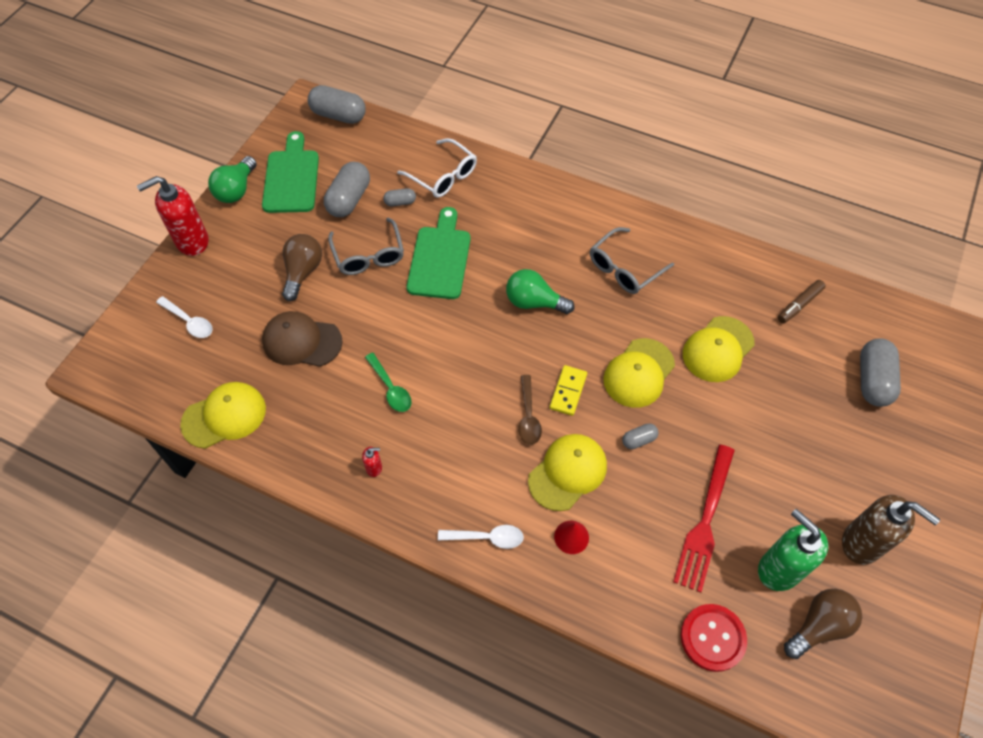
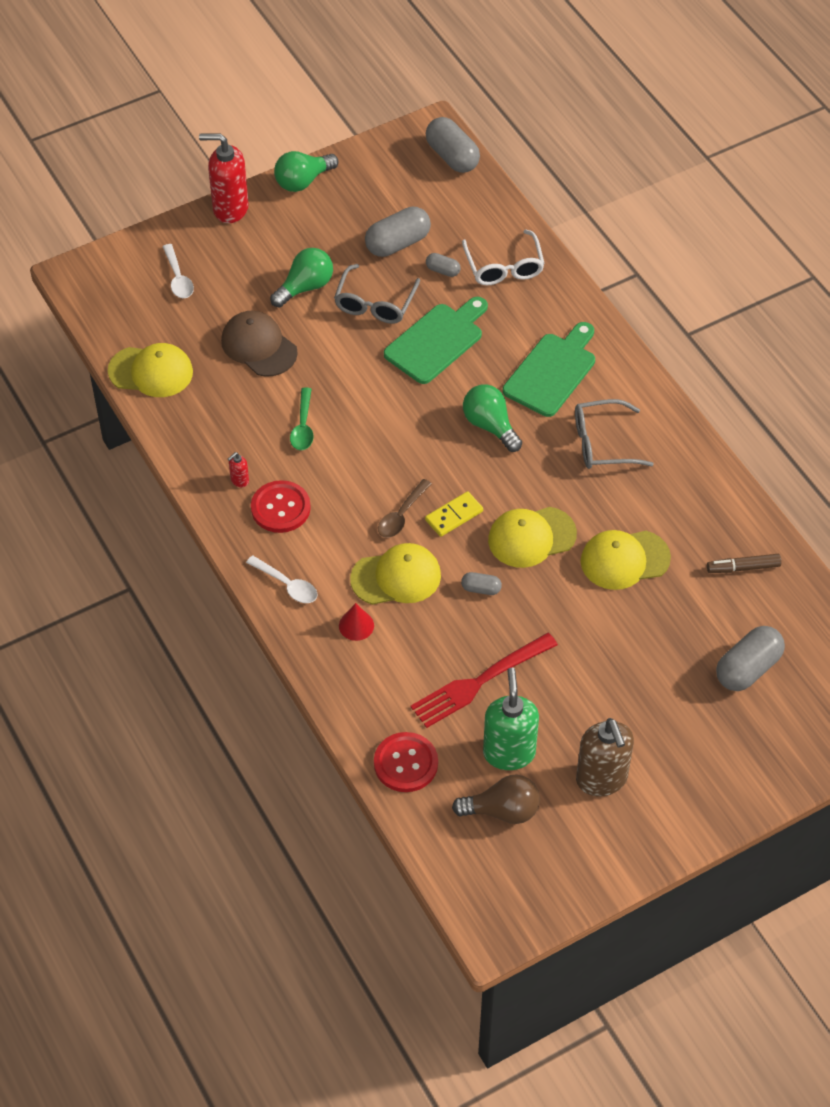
camera: 35 degrees right, 5 degrees down
green cutting board [262,131,319,213] -> green cutting board moved to [503,322,595,417]
brown light bulb [282,234,322,301] -> green light bulb [270,248,333,307]
red soap dispenser [362,447,382,477] -> red soap dispenser turned 105 degrees clockwise [228,452,249,487]
none -> red button [251,480,311,533]

